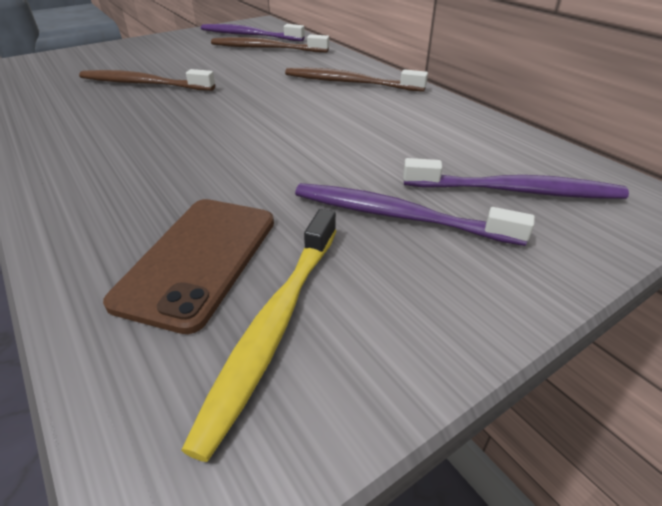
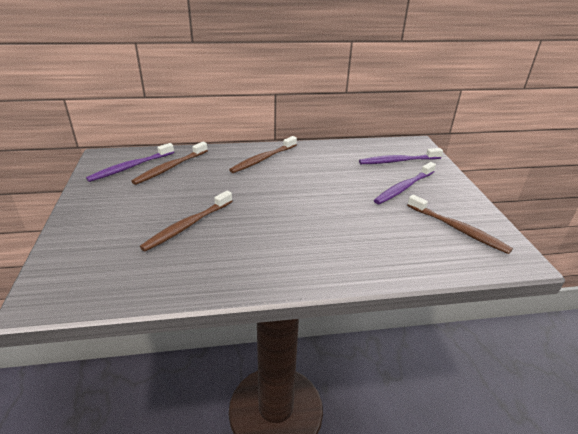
camera: 65 degrees left, 5 degrees down
brown phone [103,199,274,334] -> none
yellow toothbrush [181,209,336,462] -> brown toothbrush [407,195,513,254]
purple toothbrush [403,158,629,199] -> purple toothbrush turned 135 degrees counterclockwise [359,148,443,164]

